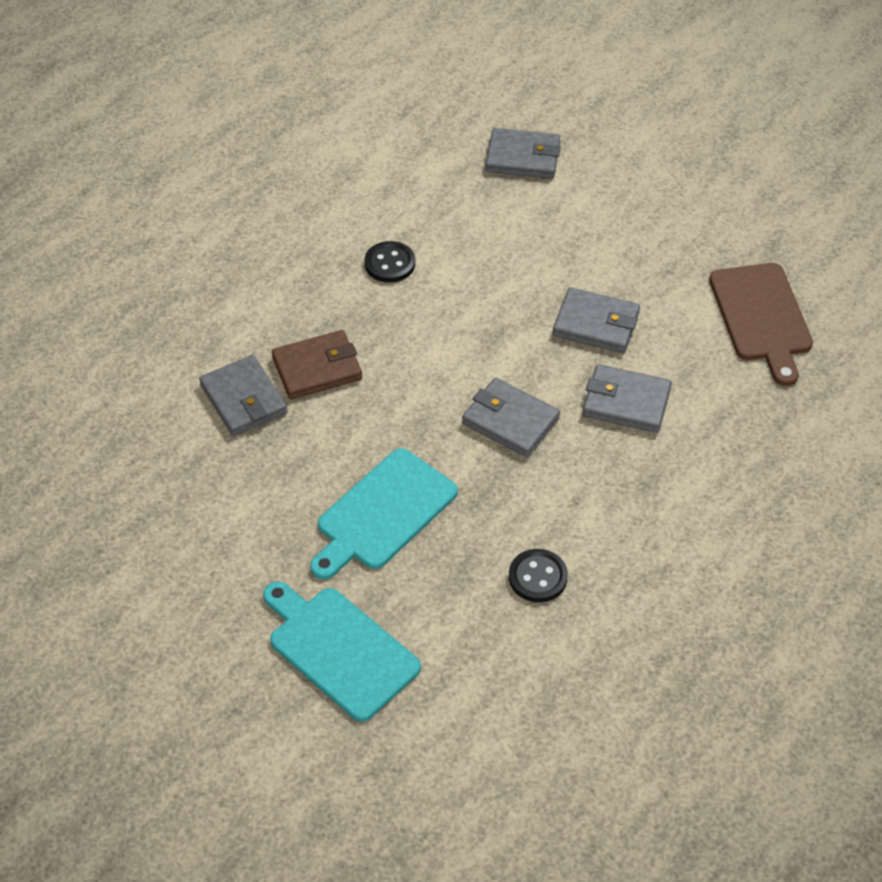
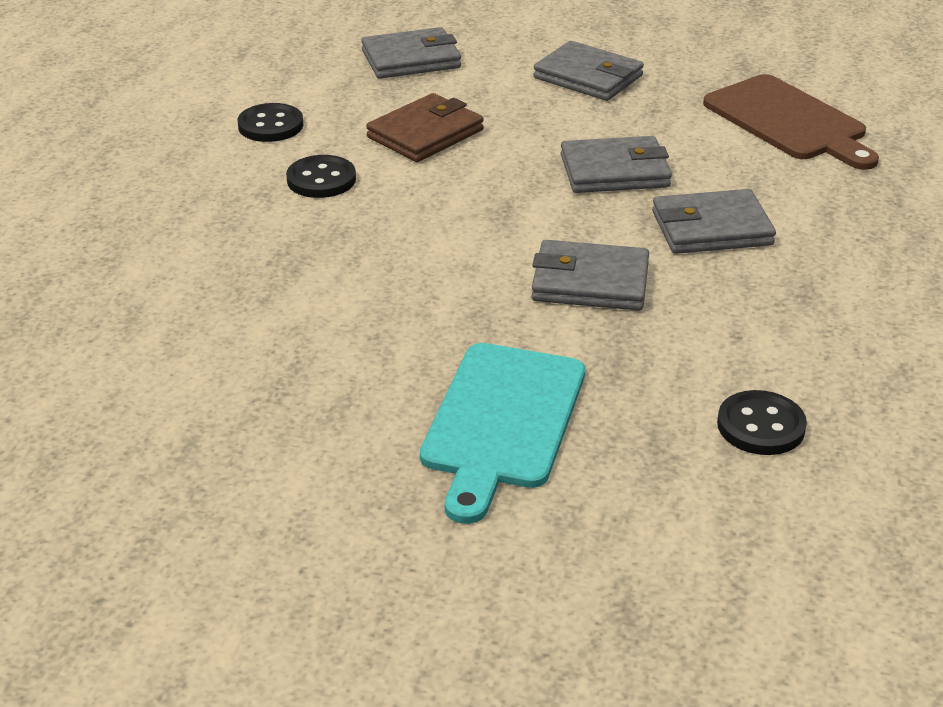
camera: 25 degrees left, 15 degrees down
grey wallet [199,355,288,436] -> grey wallet moved to [533,41,644,101]
turquoise cutting board [263,581,421,722] -> none
brown wallet [272,330,362,399] -> brown wallet moved to [366,93,484,162]
none -> black button [237,103,303,142]

